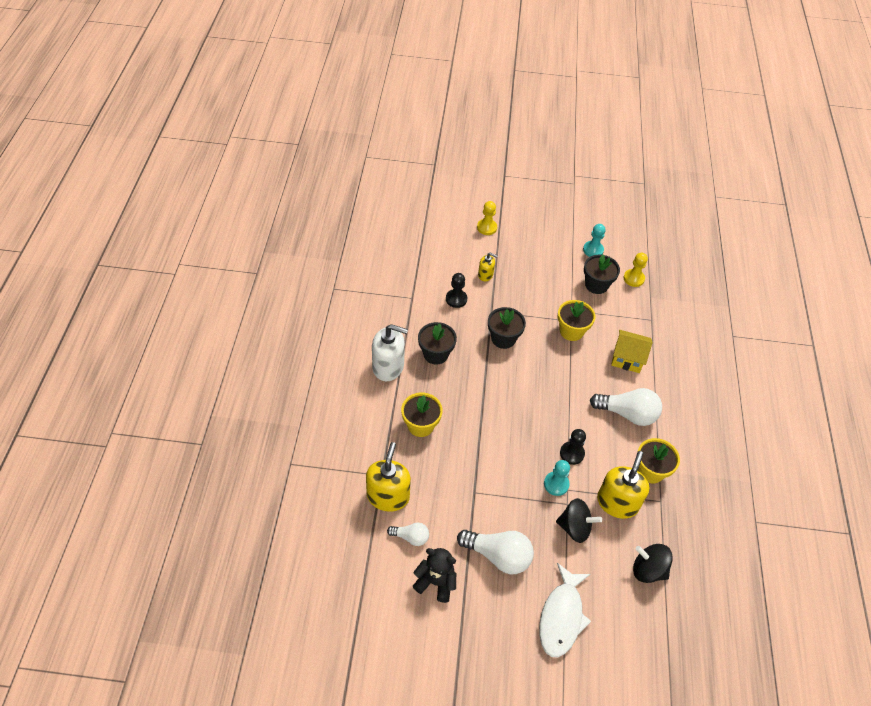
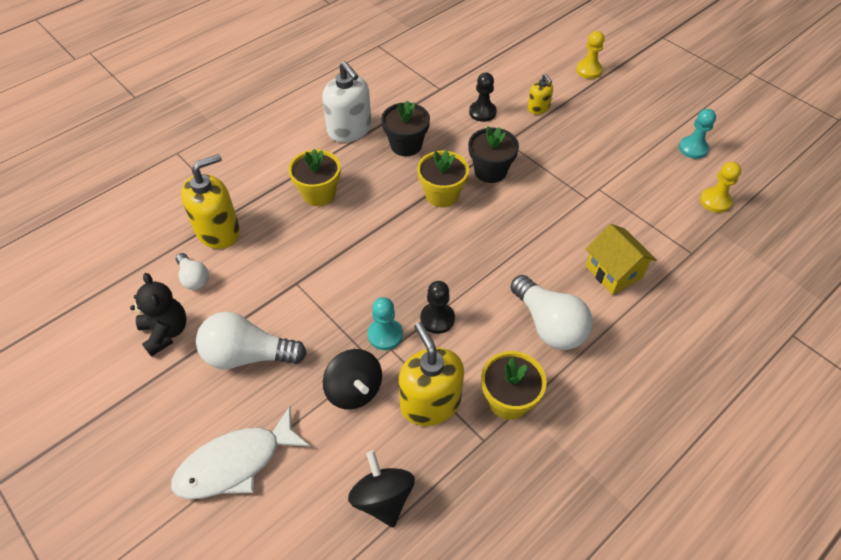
camera: 45 degrees right, 0 degrees up
white light bulb [457,530,534,574] -> white light bulb turned 120 degrees clockwise [196,312,307,369]
yellow flower pot [558,300,595,341] -> yellow flower pot moved to [417,150,469,207]
black flower pot [584,255,620,294] -> none
yellow soap dispenser [597,451,649,519] -> yellow soap dispenser turned 90 degrees counterclockwise [399,322,464,426]

